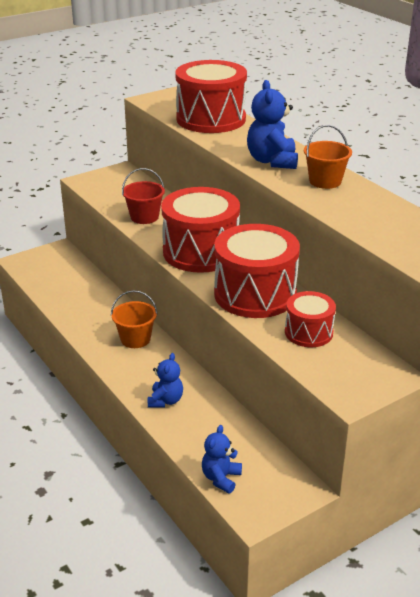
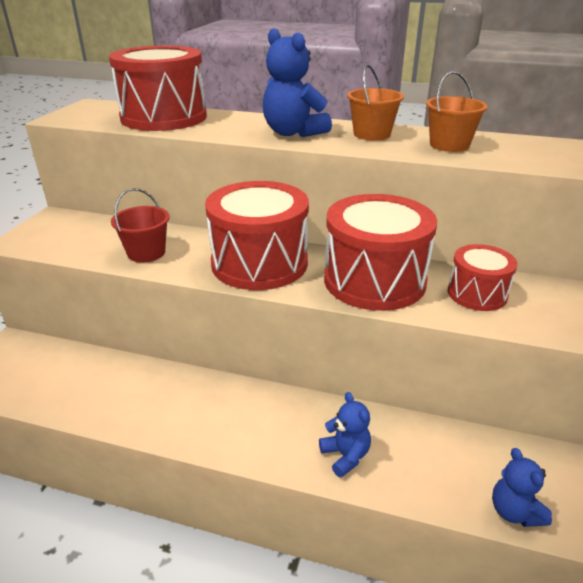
camera: 40 degrees left, 0 degrees up
orange bucket [111,290,157,348] -> orange bucket moved to [426,71,488,152]

